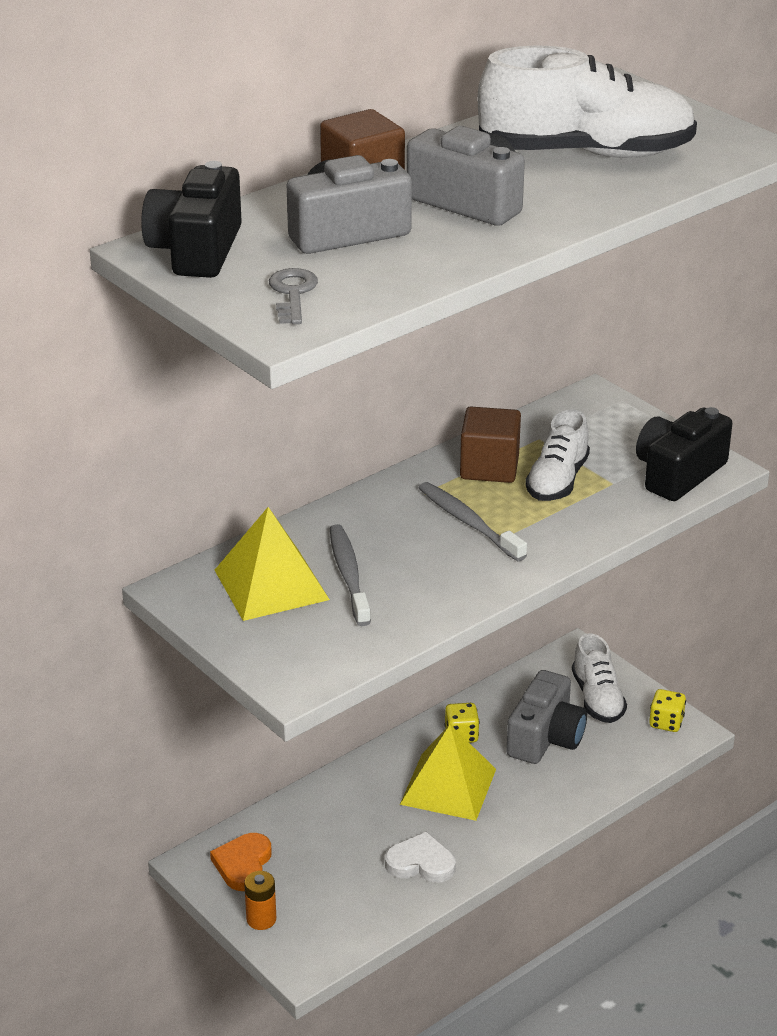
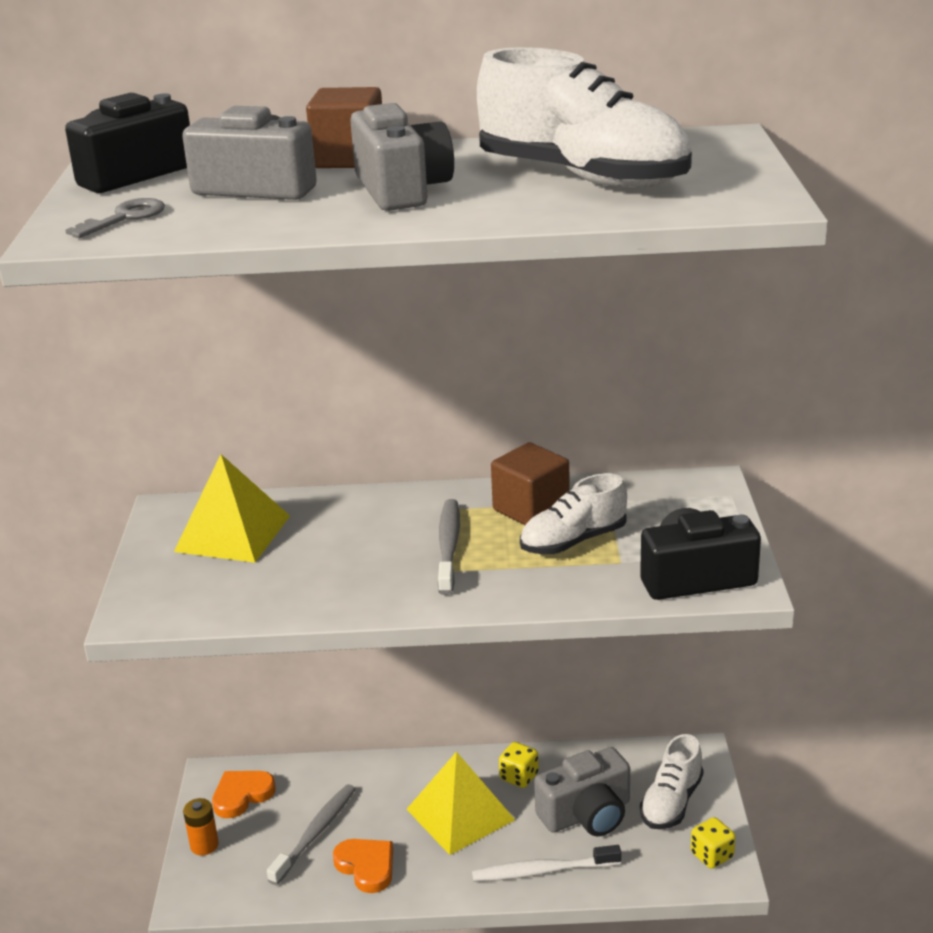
camera: 40 degrees right, 5 degrees down
grey toothbrush [330,524,371,626] -> grey toothbrush moved to [267,784,356,885]
white heart [385,831,456,883] -> orange heart [333,839,393,893]
none -> white toothbrush [472,845,621,882]

